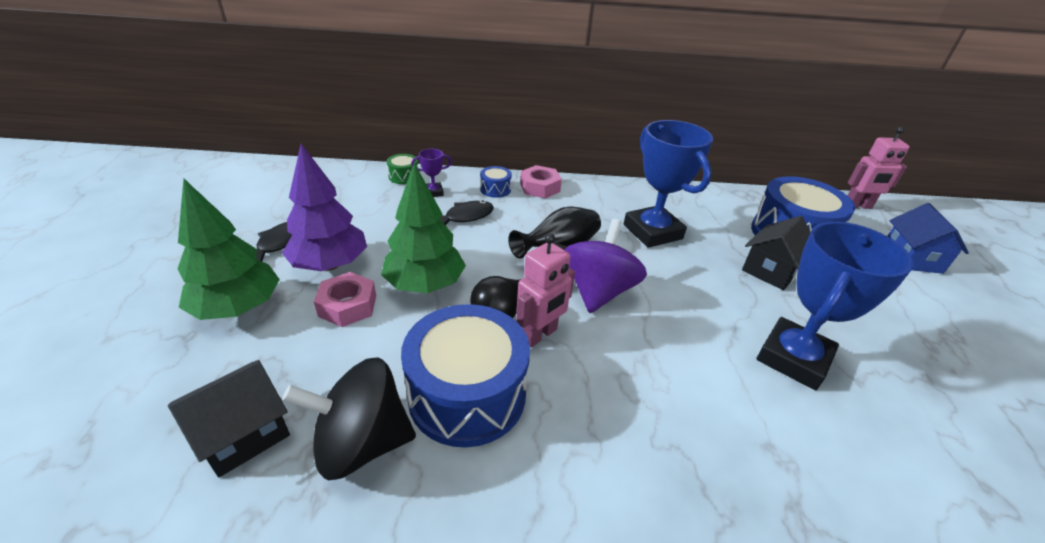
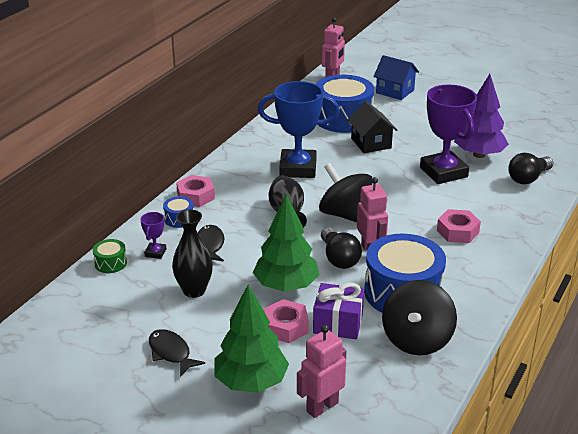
camera: 60 degrees left, 5 degrees down
black house [168,360,290,477] -> none
purple tree [282,144,367,271] -> purple tree moved to [454,74,509,158]
purple spinning top [565,219,647,313] -> black spinning top [319,163,372,223]
blue trophy [757,222,914,390] -> purple trophy [420,85,477,184]
none -> black vase [172,209,213,298]
none -> pink robot [297,325,347,418]
none -> purple gift [313,282,364,339]
none -> pink nut [437,209,481,243]
none -> black light bulb [508,153,554,184]

